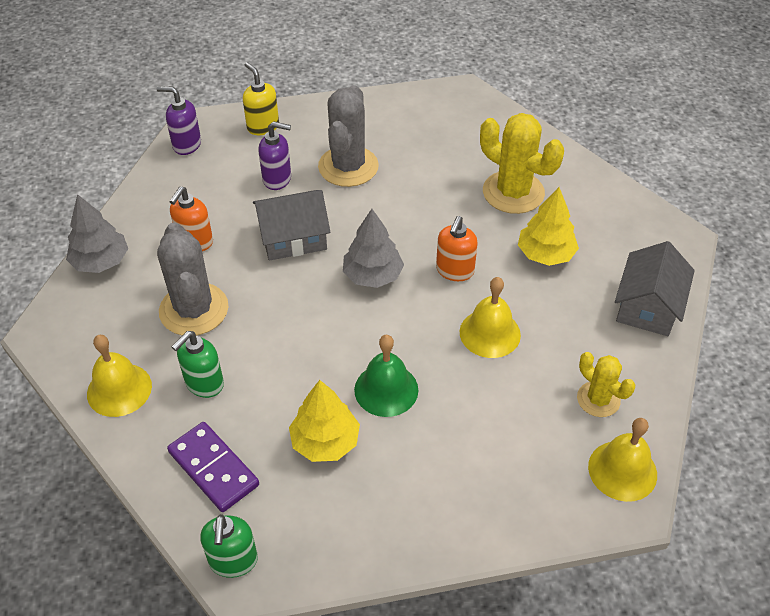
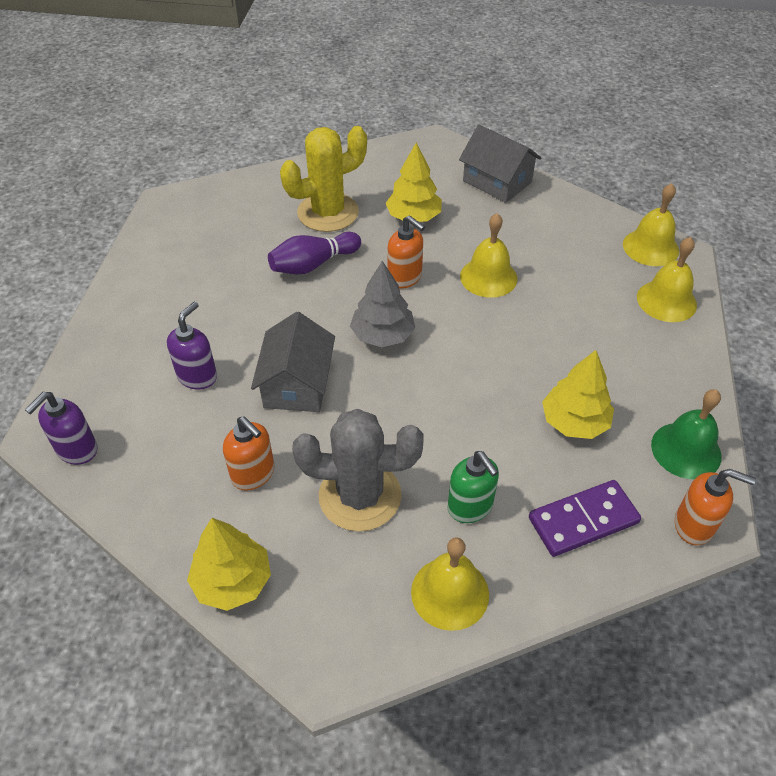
camera: 70 degrees left, 0 degrees up
grey tree [66,194,128,273] -> yellow tree [187,518,271,611]
green soap dispenser [200,514,258,578] -> orange soap dispenser [675,469,756,545]
yellow soap dispenser [243,62,279,135] -> none
grey cactus [318,85,379,187] -> none
green bell [354,335,418,417] -> green bell moved to [651,389,722,479]
yellow cactus [577,352,636,417] -> none
none -> purple bowling pin [268,232,361,274]
none -> yellow bell [637,237,697,322]

